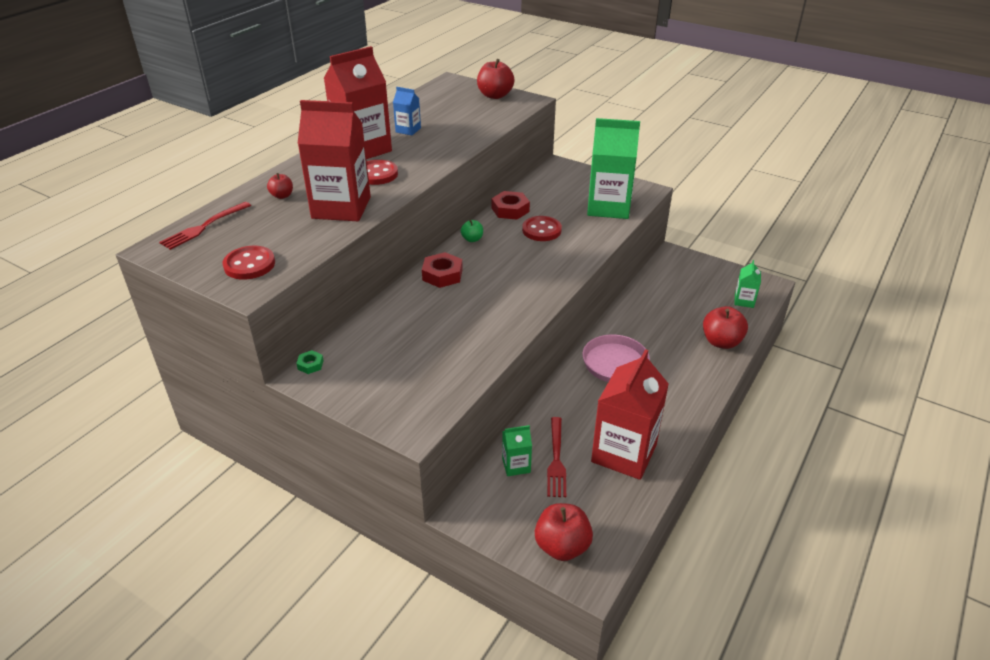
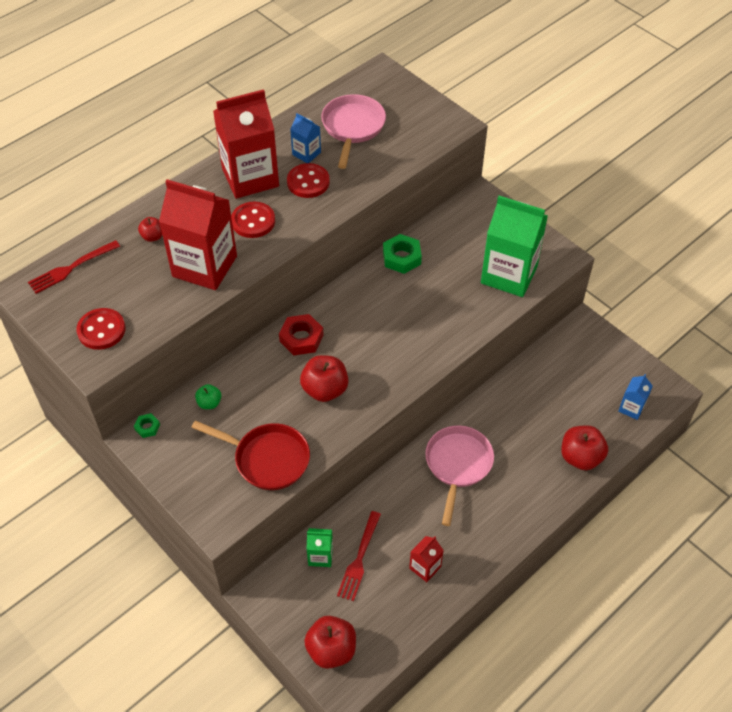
camera: 15 degrees right, 15 degrees up
green apple [461,220,483,242] -> green apple moved to [195,384,221,409]
red apple [477,59,514,99] -> red apple moved to [300,355,348,402]
red nut [491,191,530,220] -> green nut [383,234,422,274]
red button [522,216,562,241] -> red button moved to [287,163,330,198]
red carton [591,349,669,480] -> red carton [409,536,444,582], size x0.46
green carton [734,260,761,308] -> blue carton [618,374,653,420]
none -> red pan [191,421,310,490]
none -> pink pan [321,94,386,169]

